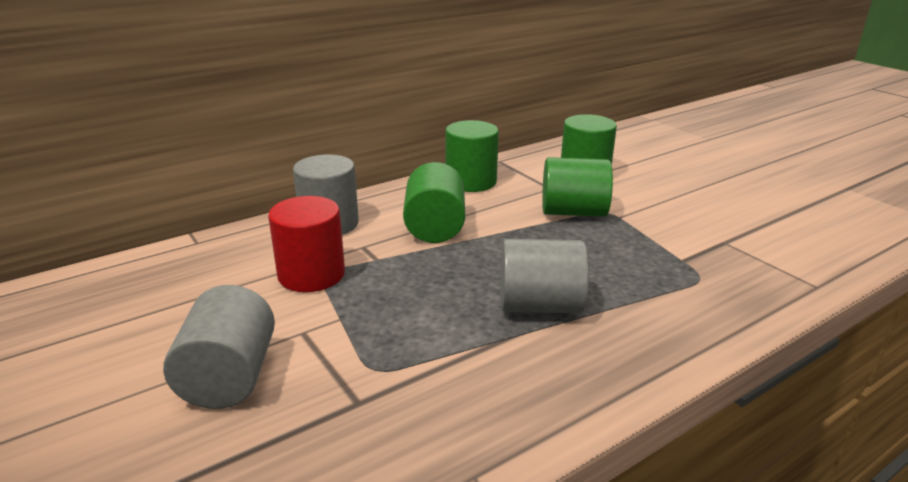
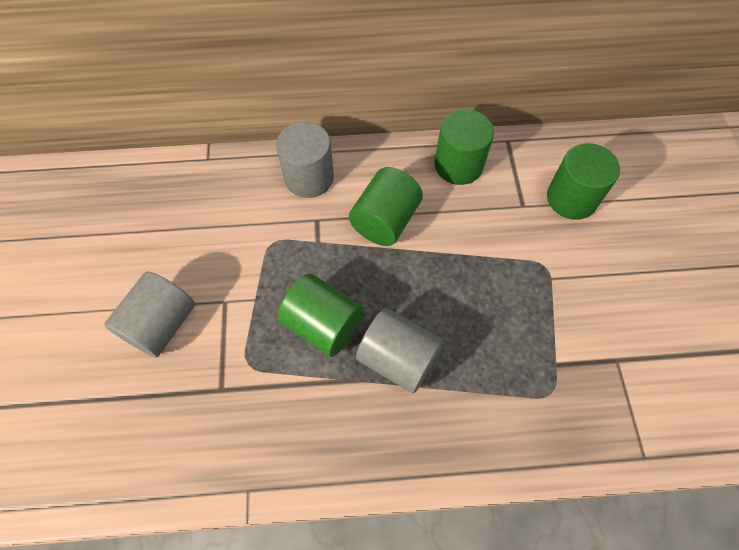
camera: 30 degrees right, 35 degrees up
red cylinder [268,196,345,292] -> none
green cylinder [542,157,613,217] -> green cylinder moved to [277,274,364,357]

